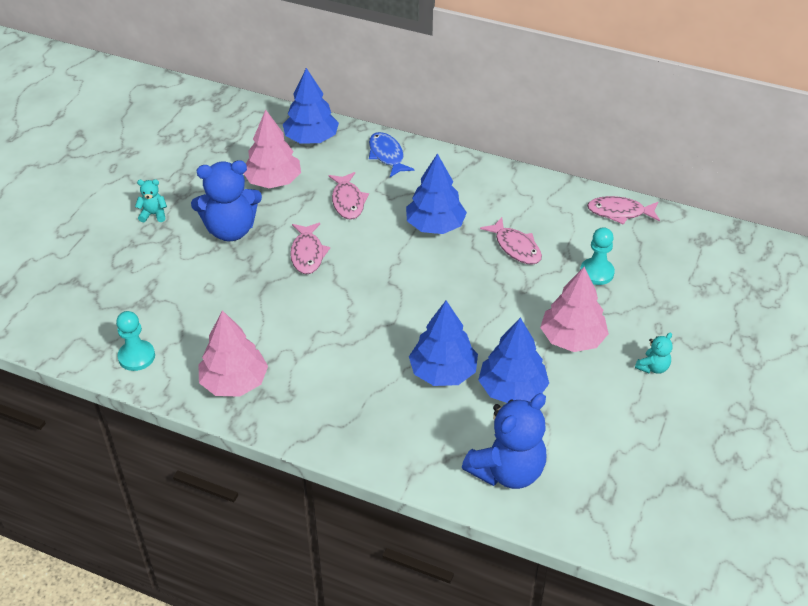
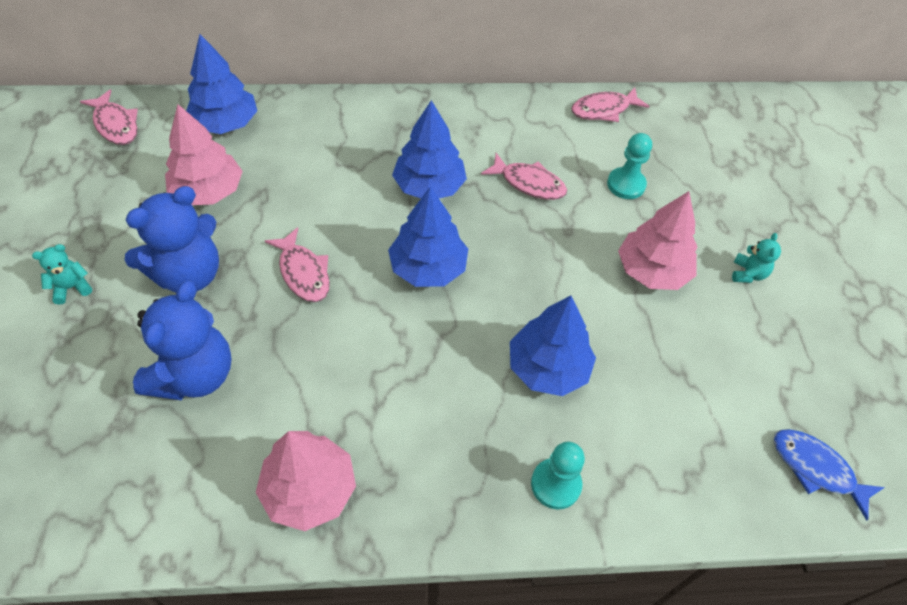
camera: 30 degrees left, 10 degrees up
turquoise pawn [116,311,155,371] -> turquoise pawn moved to [531,442,585,510]
pink fish [328,172,369,220] -> pink fish moved to [80,89,138,145]
blue fish [369,132,415,177] -> blue fish moved to [774,429,885,521]
blue teddy bear [462,393,546,489] -> blue teddy bear moved to [133,281,232,400]
blue tree [478,318,549,403] -> blue tree moved to [388,187,468,287]

